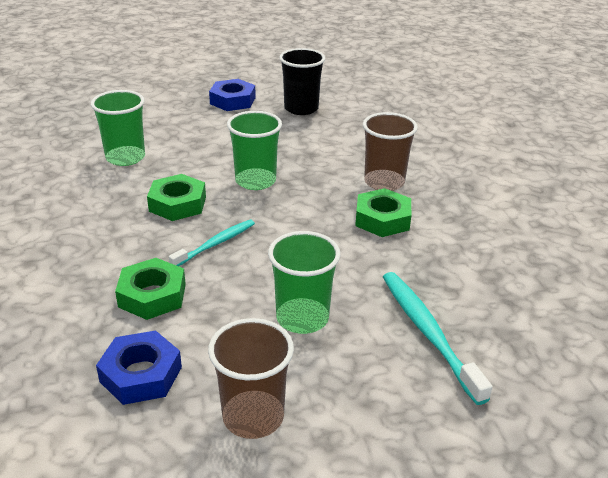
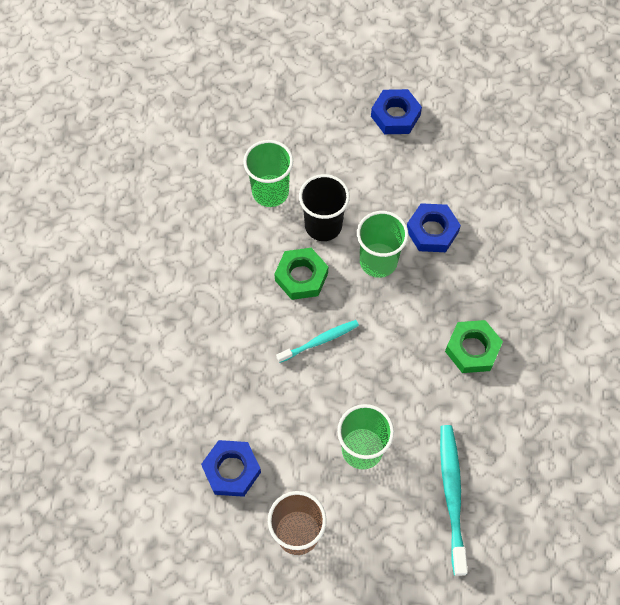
camera: 20 degrees right, 30 degrees up
green nut [115,258,186,320] -> none
black cup [279,48,325,115] -> black cup moved to [299,174,350,241]
brown cup [363,112,418,191] -> none
none -> blue nut [407,203,461,252]

